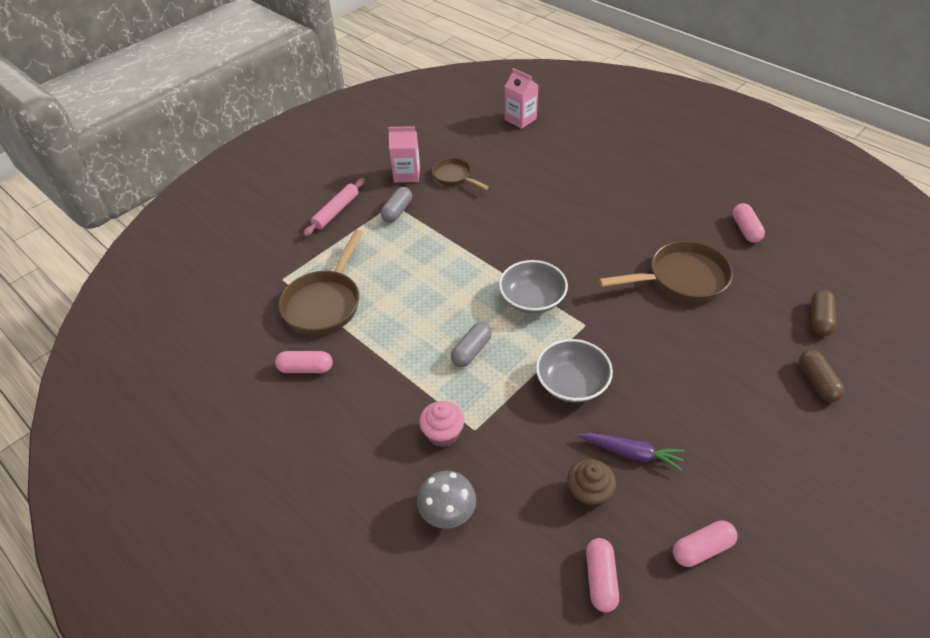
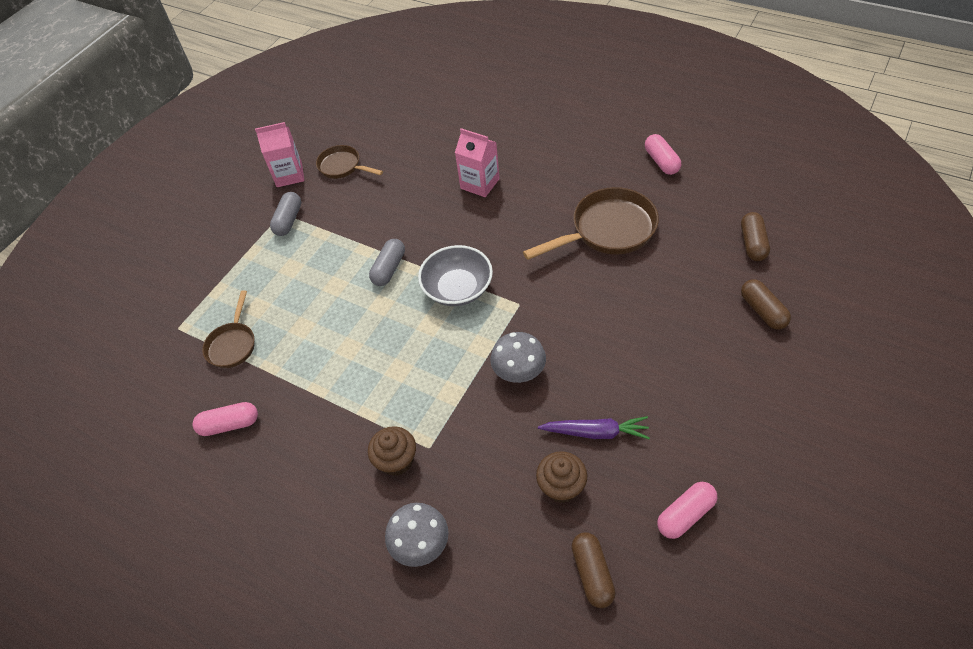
camera: 10 degrees left, 5 degrees up
brown pan [279,230,363,335] -> brown pan [202,290,255,368], size x0.58
pink rolling pin [303,178,365,236] -> none
pink cupcake [419,401,464,447] -> brown cupcake [368,426,416,476]
grey capsule [451,322,492,367] -> grey capsule moved to [369,239,405,286]
pink carton [505,68,538,129] -> pink carton moved to [455,128,500,197]
grey bowl [536,339,613,403] -> grey mushroom [490,332,546,383]
pink capsule [586,538,619,612] -> brown capsule [571,532,616,608]

